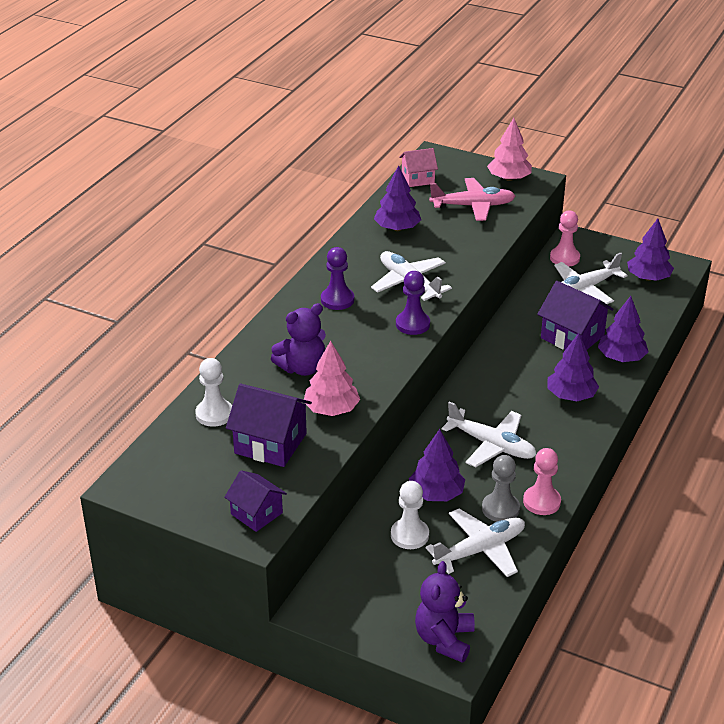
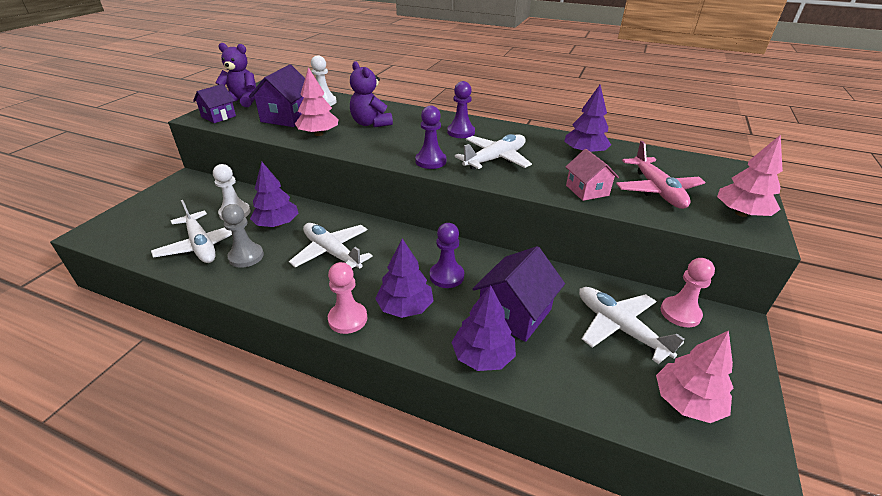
camera: 85 degrees right, 0 degrees up
pink house [399,148,438,187] -> pink house moved to [566,149,619,201]
purple teddy bear [415,561,475,663] -> purple teddy bear moved to [215,43,256,107]
white plane [442,401,536,467] -> white plane turned 105 degrees clockwise [289,223,373,269]
pink pawn [523,448,561,515] -> pink pawn moved to [328,262,367,334]
purple tree [627,219,674,281] -> pink tree [656,331,733,423]
none -> purple pawn [430,223,464,288]

